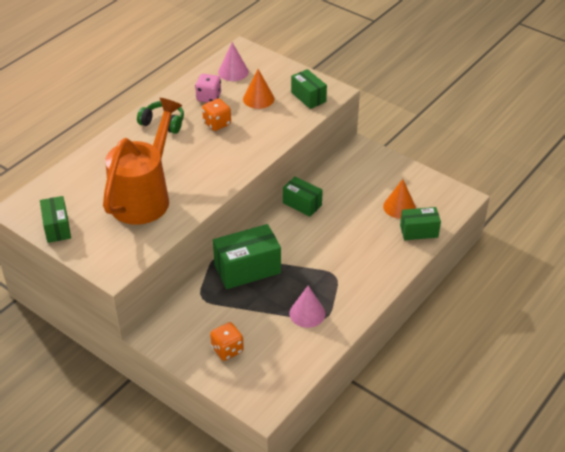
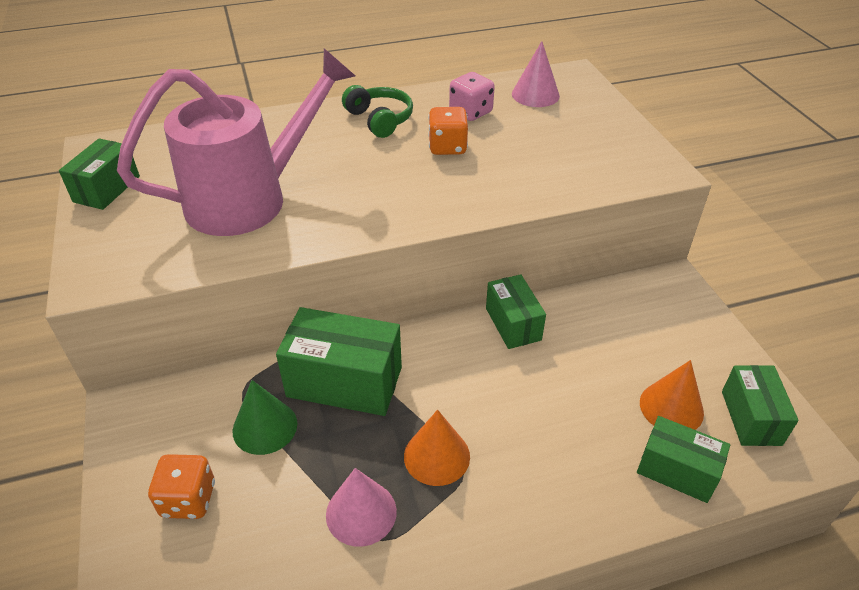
camera: 35 degrees right, 0 degrees up
orange watering can [103,98,182,225] -> pink watering can [117,48,355,236]
orange cone [243,69,274,109] -> orange cone moved to [404,410,470,486]
green box [291,69,327,109] -> green box moved to [722,365,799,446]
none -> green cone [232,380,297,455]

